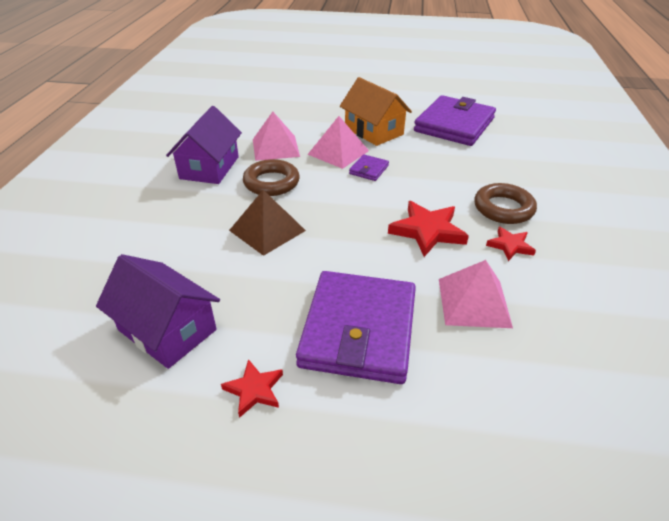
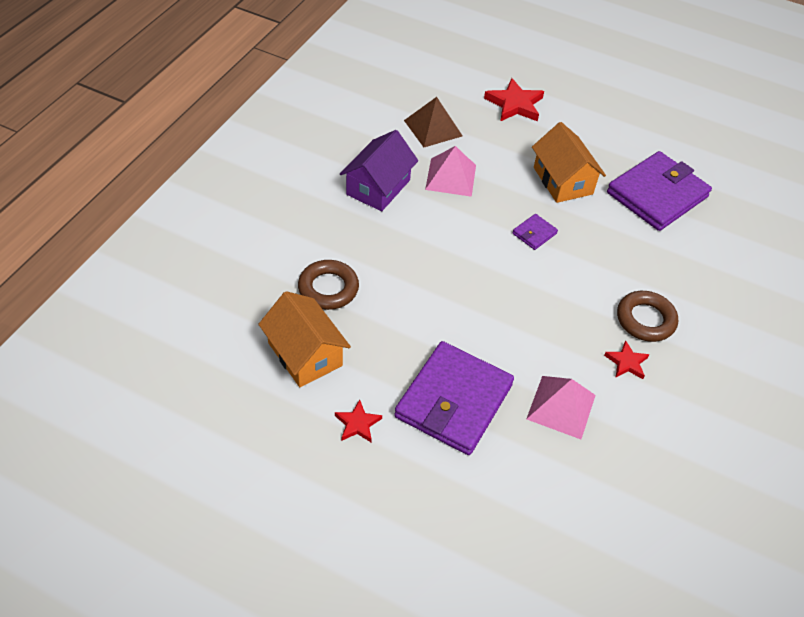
camera: 15 degrees right, 10 degrees up
purple house [96,254,220,369] -> orange house [258,291,351,387]
brown pyramid [229,190,306,256] -> brown pyramid moved to [404,97,463,147]
brown ring [243,159,300,196] -> brown ring moved to [298,260,359,310]
pink pyramid [308,116,369,169] -> none
red star [388,201,469,257] -> red star moved to [484,78,544,122]

